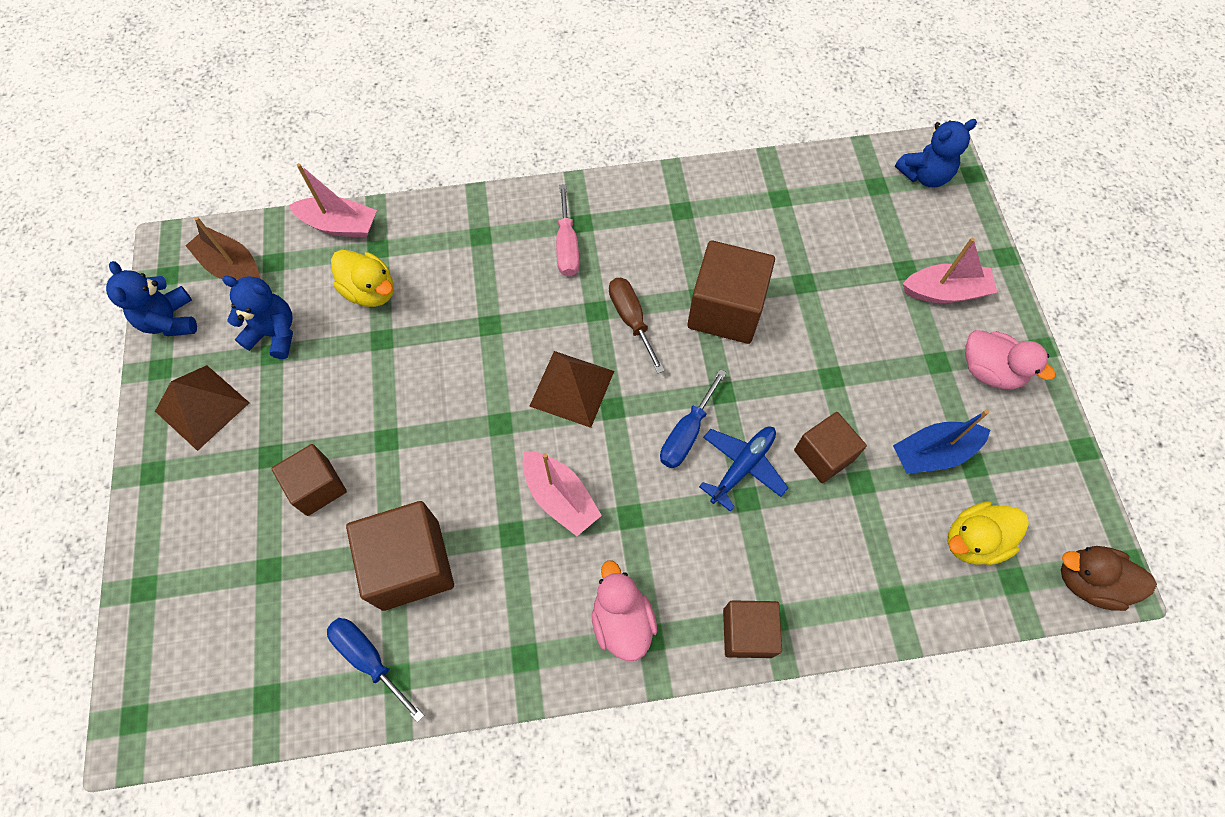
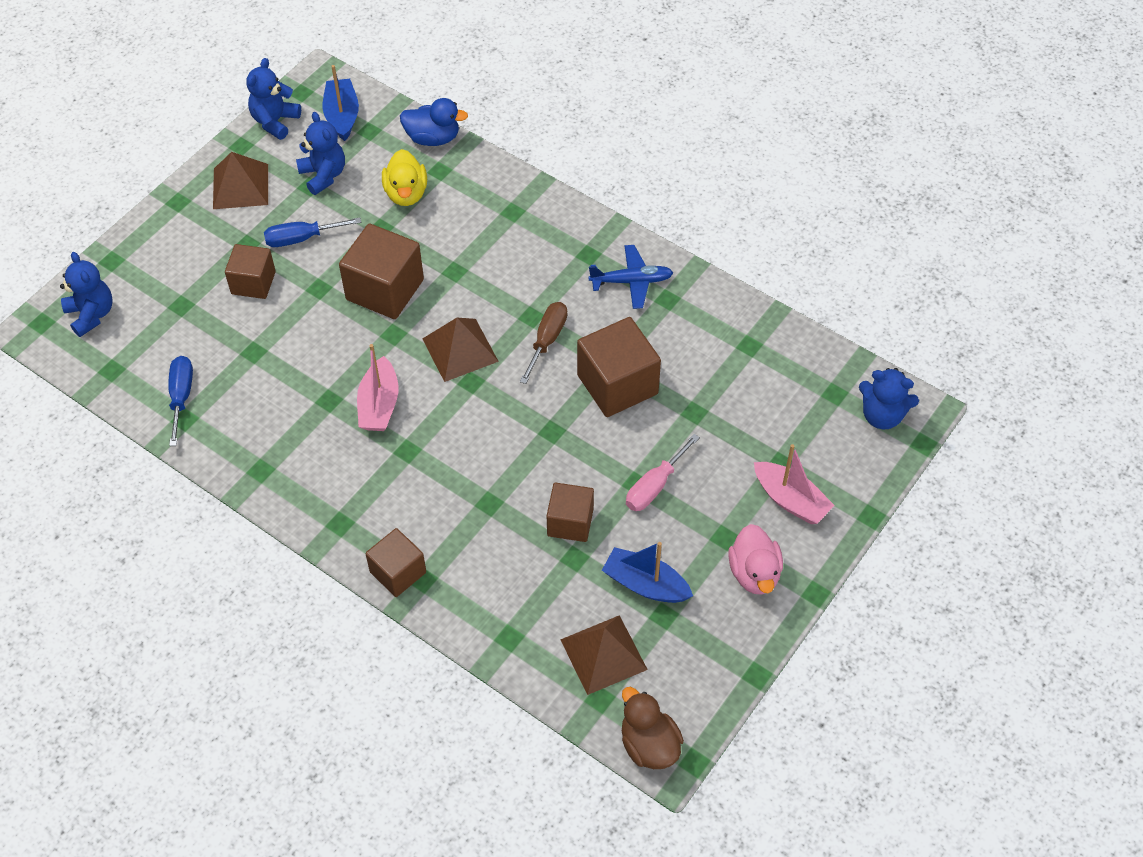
camera: 45 degrees right, 10 degrees down
brown boat [185,217,259,280] -> blue boat [323,65,359,141]
pink boat [288,163,377,238] -> blue duck [400,98,468,146]
brown cube [346,501,454,611] -> brown cube moved to [339,223,424,319]
pink screwdriver [556,184,580,276] -> pink screwdriver moved to [626,434,700,511]
pink duck [592,560,657,661] -> none
blue screwdriver [660,369,727,468] -> blue screwdriver moved to [264,217,362,247]
blue plane [699,427,788,512] -> blue plane moved to [588,245,673,309]
yellow duck [948,501,1029,565] -> brown pyramid [560,615,648,695]
none -> blue teddy bear [60,252,113,337]

